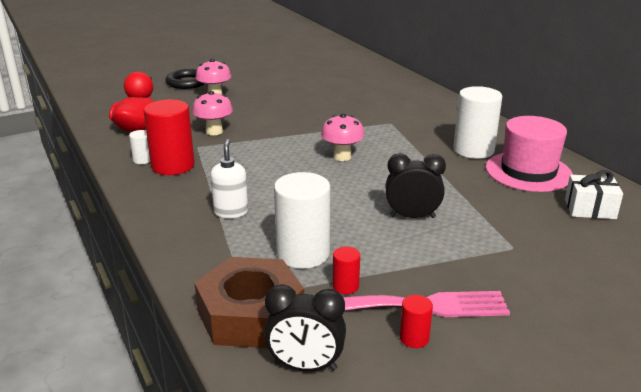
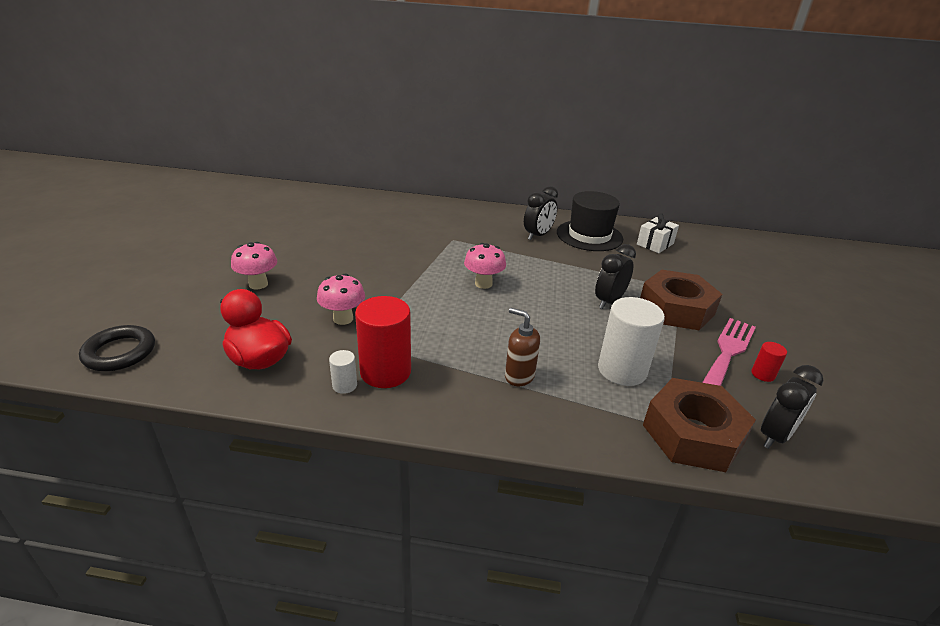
camera: 55 degrees left, 5 degrees up
black ring [165,69,204,89] -> black ring moved to [79,325,155,371]
white soap dispenser [210,139,248,218] -> brown soap dispenser [505,308,540,386]
red cylinder [333,247,360,294] -> none
white cylinder [453,86,502,159] -> black clock [524,186,558,240]
pink hat [486,116,573,192] -> black hat [557,191,623,251]
none -> brown nut [640,270,722,330]

